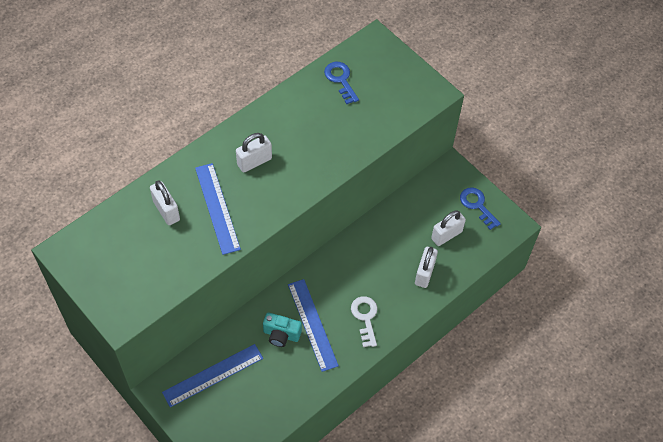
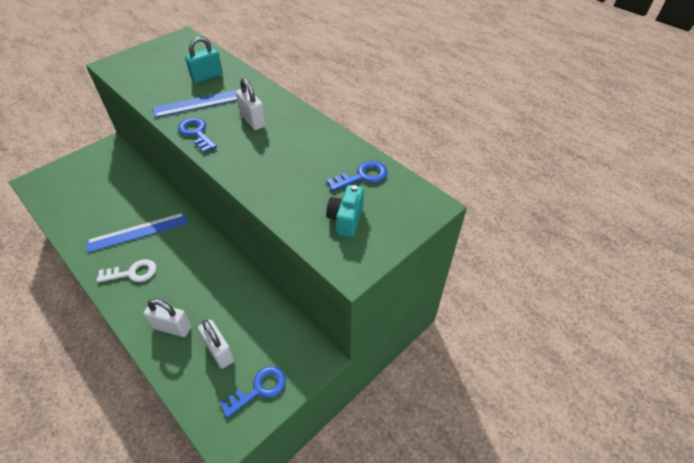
camera: 90 degrees right, 10 degrees down
white padlock [150,180,180,225] -> turquoise padlock [185,36,223,83]
blue ruler [162,344,263,407] -> none
turquoise camera [263,313,302,347] -> turquoise camera moved to [326,185,364,237]
none -> blue key [178,118,217,153]

